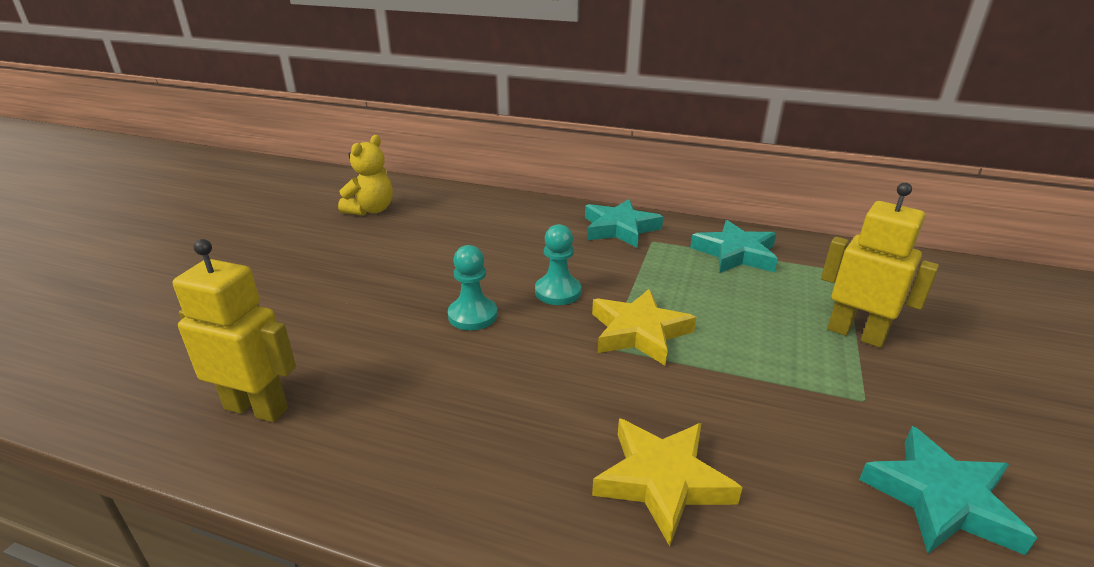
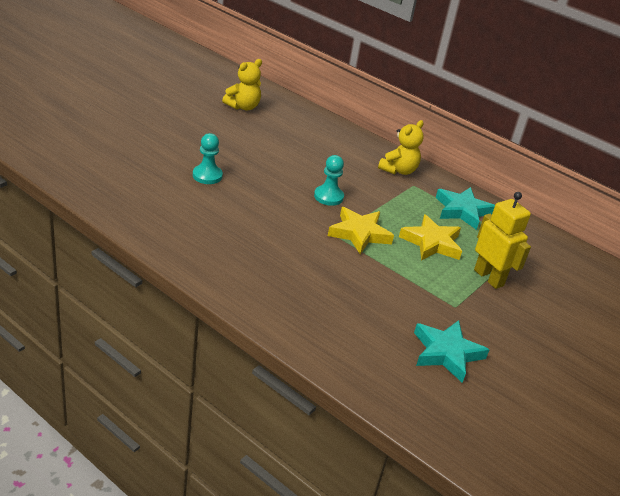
camera: 15 degrees right, 5 degrees up
yellow robot [173,239,296,422] -> none
turquoise pawn [448,245,497,330] -> turquoise pawn moved to [193,133,223,184]
turquoise star [585,199,663,248] -> yellow teddy bear [378,120,424,175]
yellow star [592,418,743,546] -> yellow star moved to [399,214,462,261]

